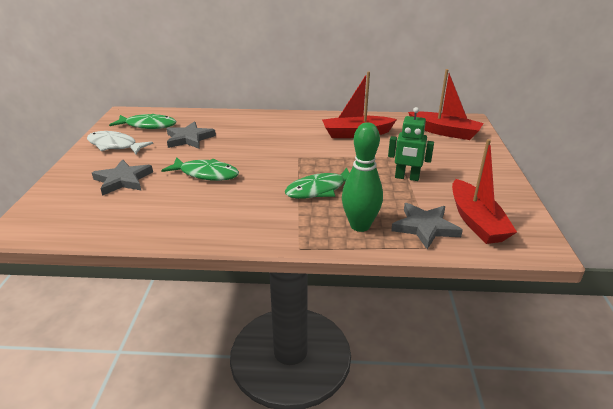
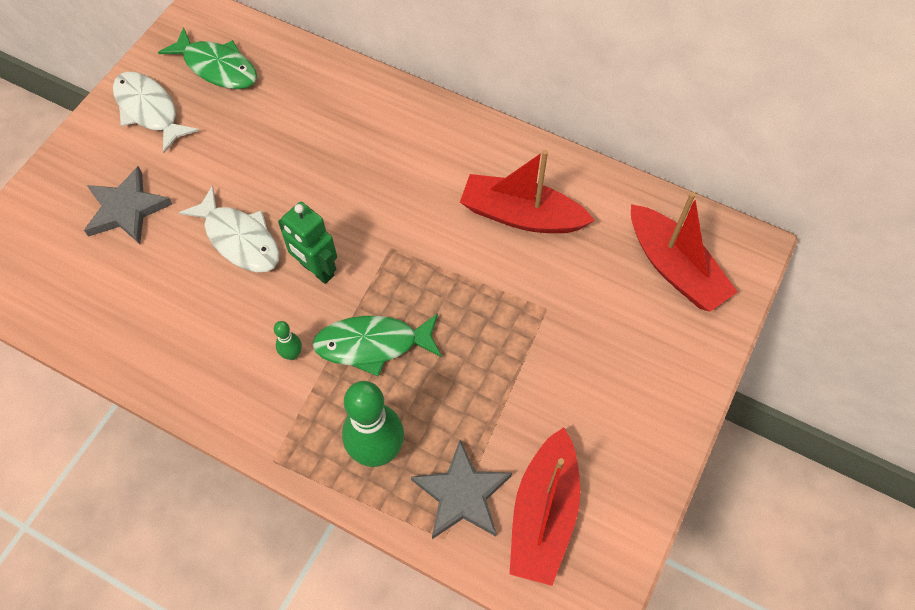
camera: 25 degrees right, 30 degrees up
green fish [161,157,239,181] -> white fish [179,186,279,272]
grey star [167,121,216,149] -> none
green robot [388,107,434,181] -> green robot moved to [278,202,337,284]
none -> green bowling pin [274,321,302,360]

